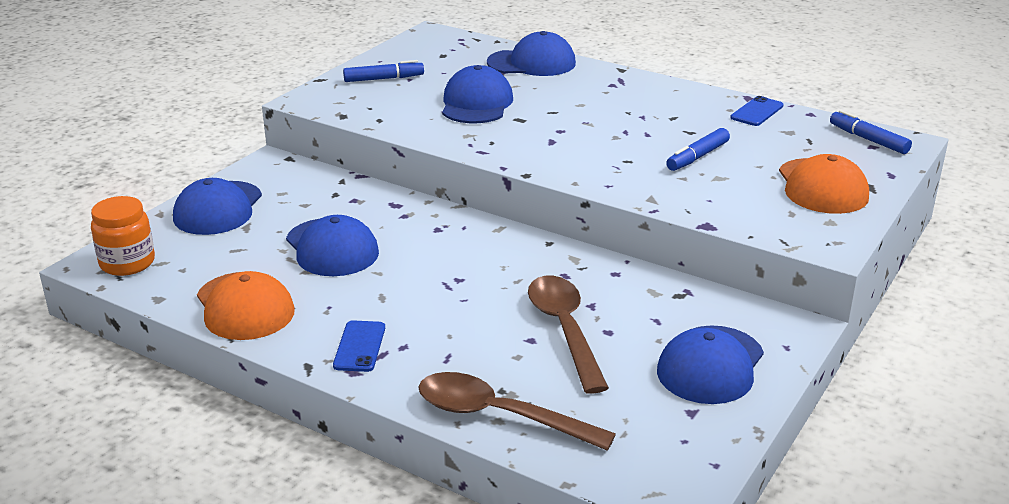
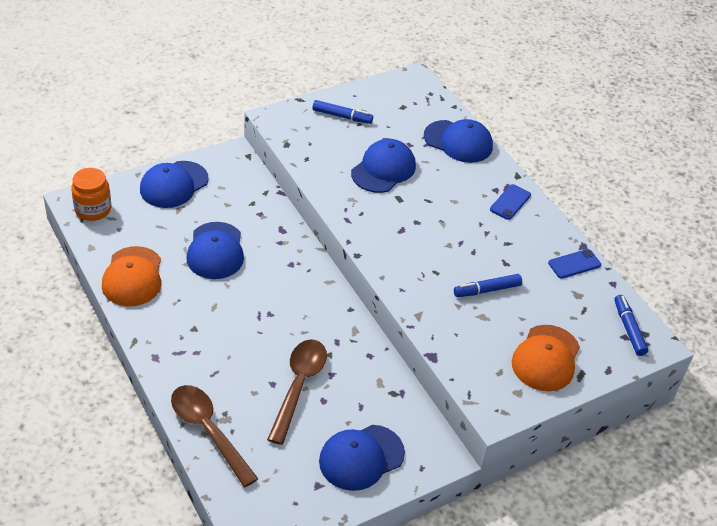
camera: 25 degrees right, 15 degrees up
blue phone [333,320,385,372] -> blue phone moved to [490,184,531,220]

